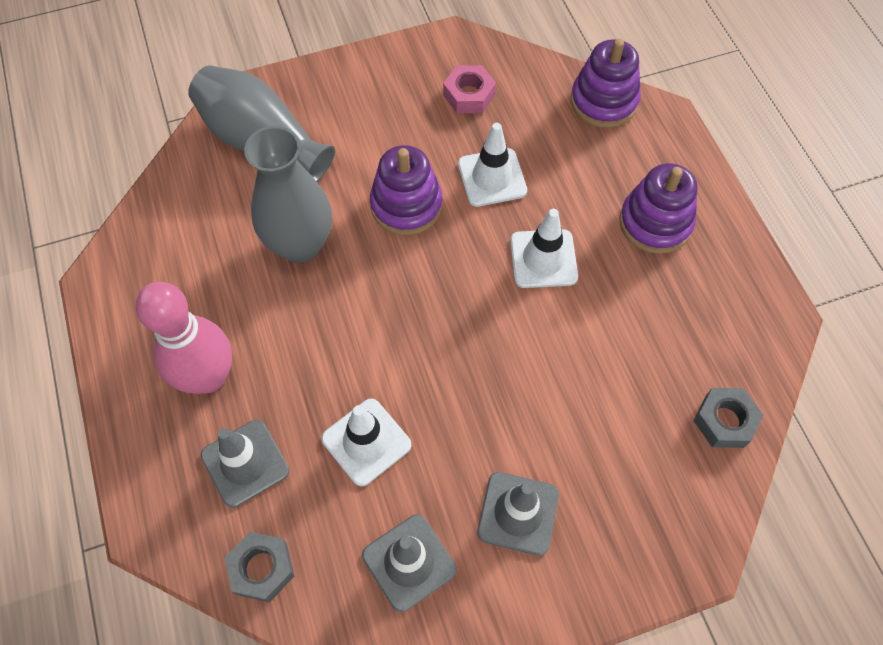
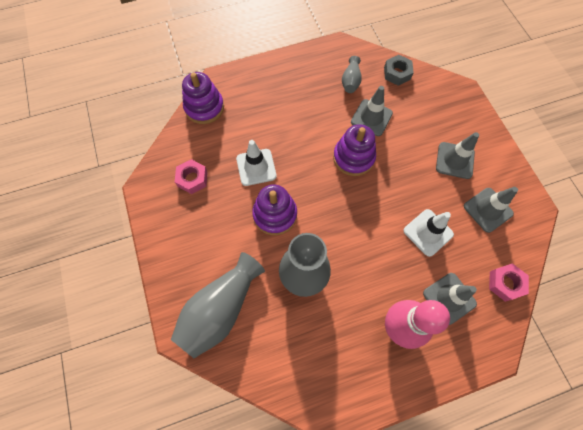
camera: 90 degrees left, 5 degrees up
grey nut [224,532,294,602] -> pink nut [489,263,529,302]
white traffic cone [510,209,578,288] -> none
purple stacking toy [619,163,698,254] -> purple stacking toy moved to [333,124,376,176]
none -> grey vase [342,56,362,93]
none -> grey traffic cone [351,86,393,136]

